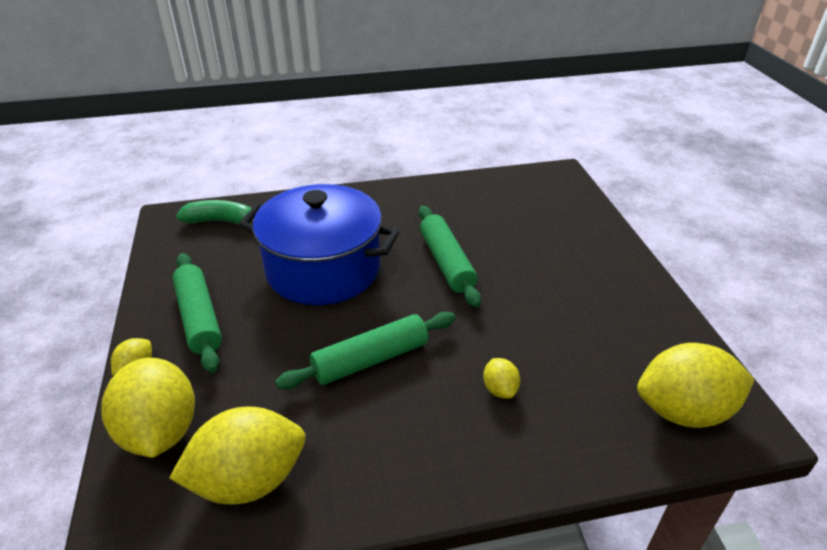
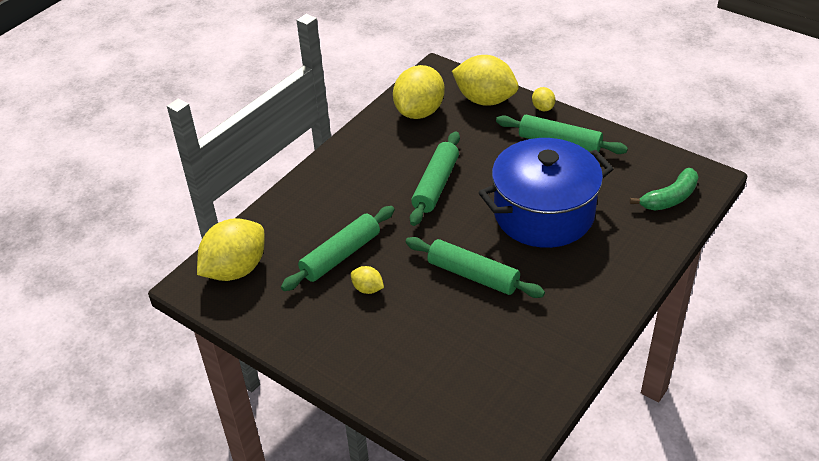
camera: 140 degrees right, 5 degrees up
yellow lemon [483,358,520,399] -> yellow lemon moved to [351,266,384,294]
none -> green rolling pin [281,206,395,291]

